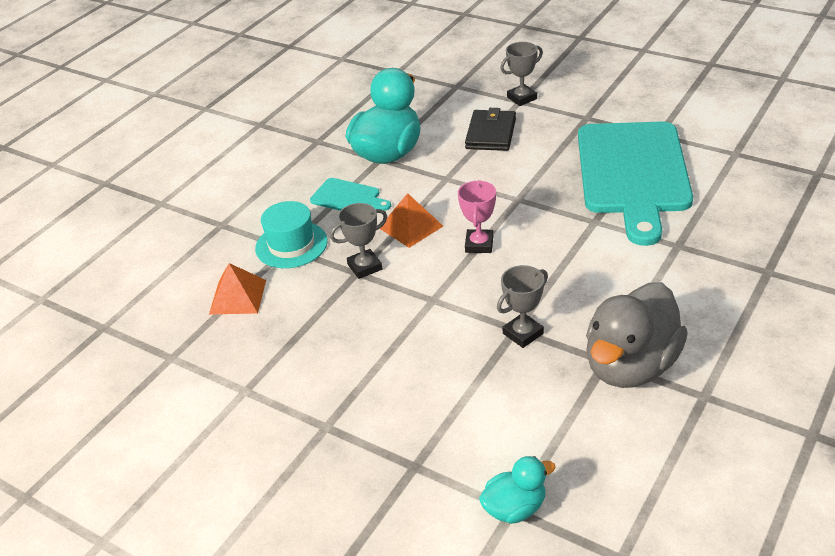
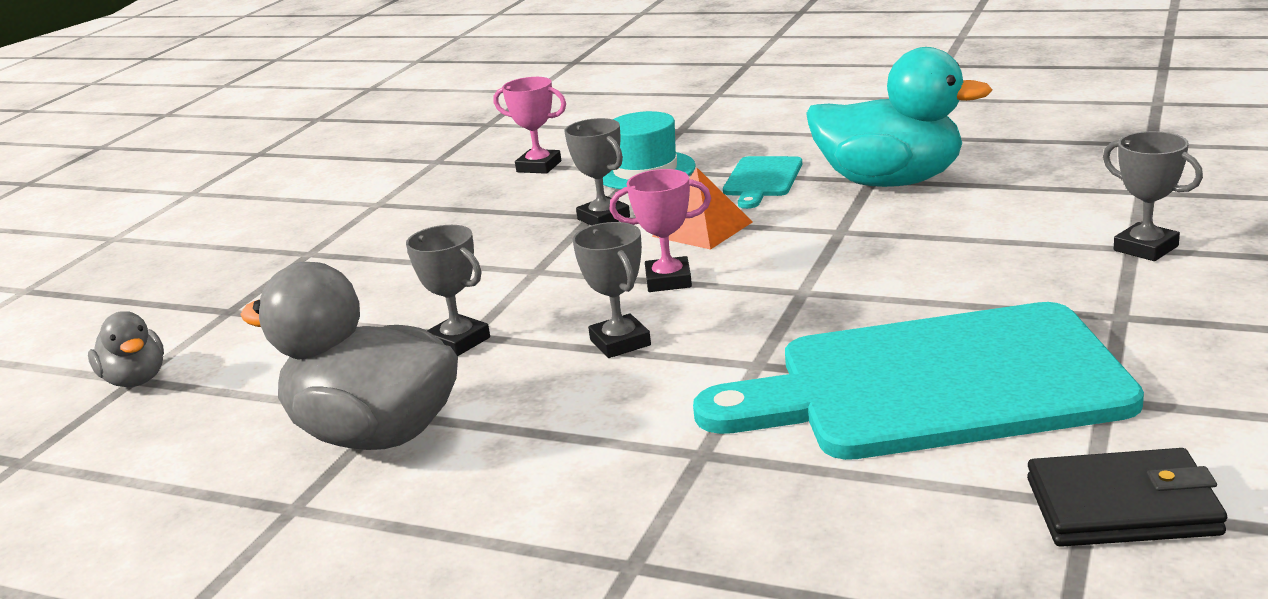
camera: 80 degrees right, 15 degrees down
orange pyramid [209,263,266,315] -> pink trophy [494,77,566,174]
black wallet [465,108,516,151] -> black wallet moved to [1027,448,1227,547]
turquoise duck [479,456,556,524] -> grey duck [88,311,164,387]
none -> grey trophy [573,222,651,358]

